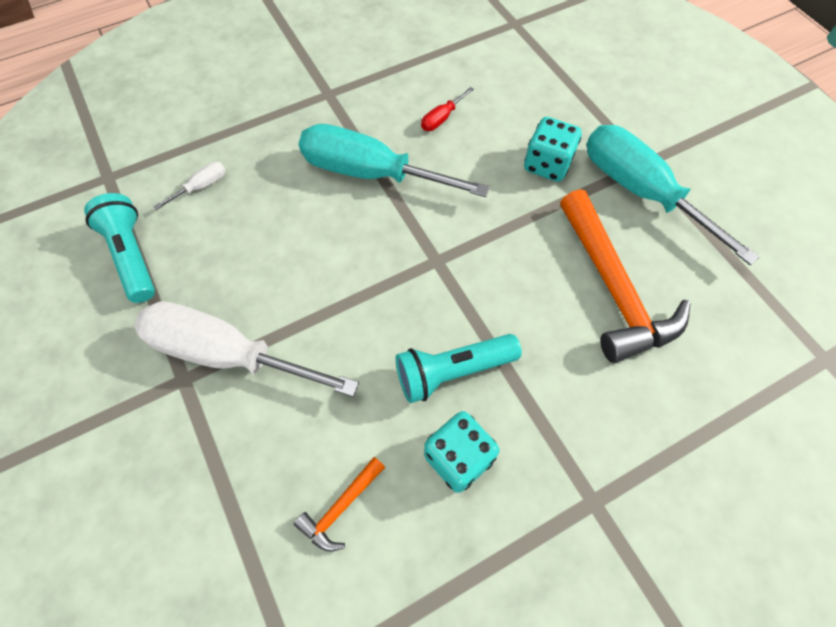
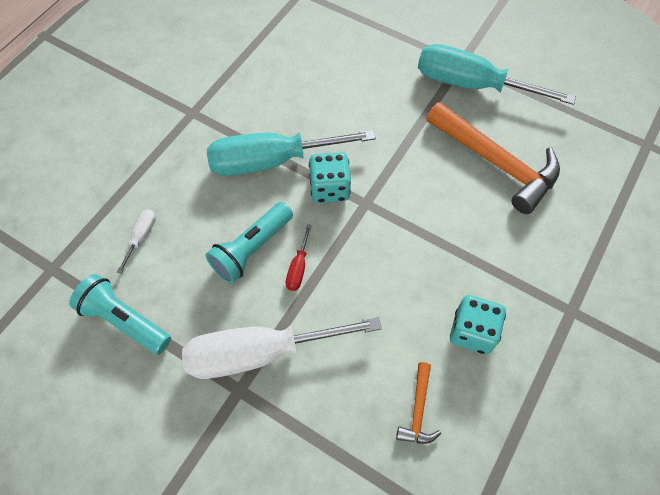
camera: 30 degrees left, 0 degrees up
turquoise flashlight [396,334,522,403] -> turquoise flashlight moved to [206,202,293,283]
red screwdriver [421,87,474,131] -> red screwdriver moved to [286,224,312,291]
turquoise dice [524,117,582,182] -> turquoise dice moved to [309,152,351,203]

